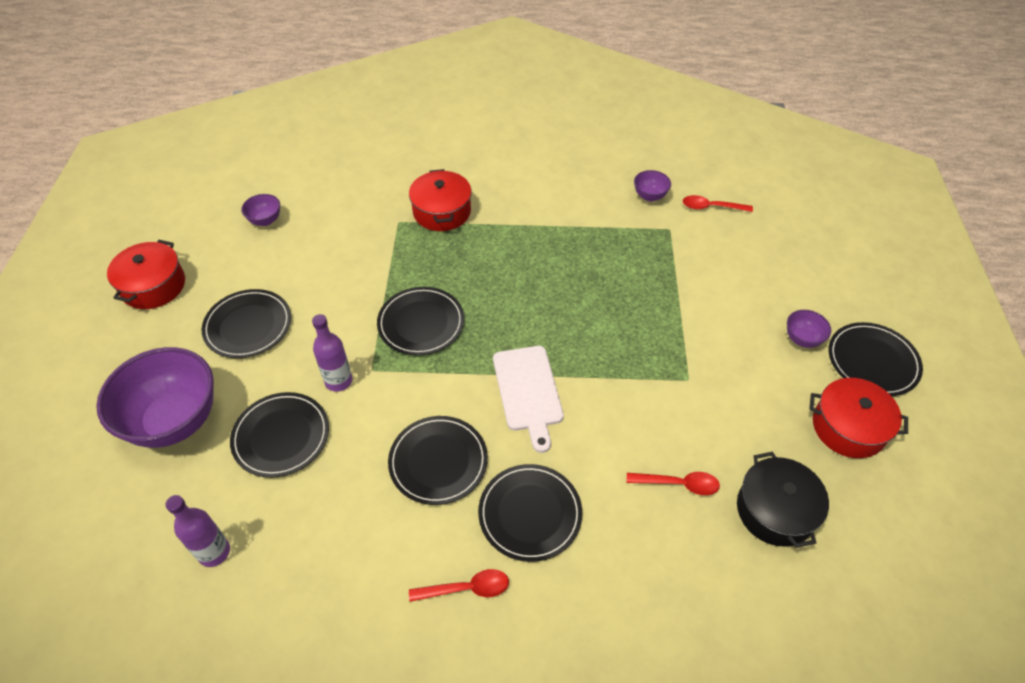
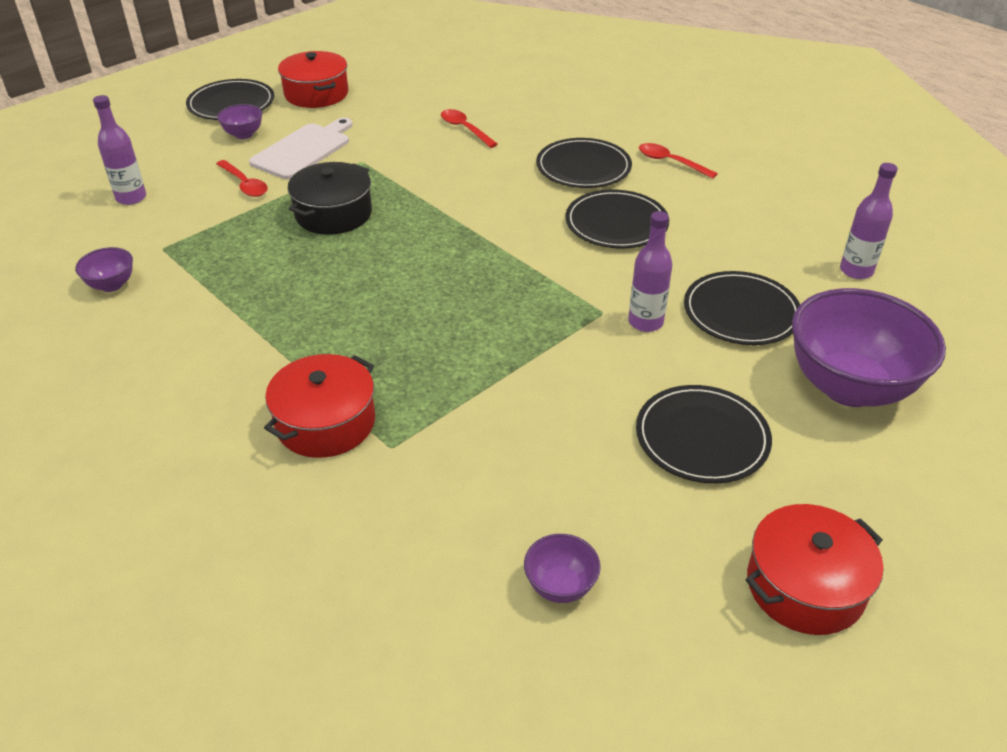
camera: 135 degrees left, 10 degrees down
black plate [377,287,464,355] -> none
white cutting board [493,346,564,453] -> white cutting board moved to [249,117,353,180]
red spoon [683,195,753,212] -> red spoon moved to [216,160,268,197]
black pot [737,452,829,548] -> black pot moved to [288,162,372,235]
none -> purple bottle [93,95,146,205]

